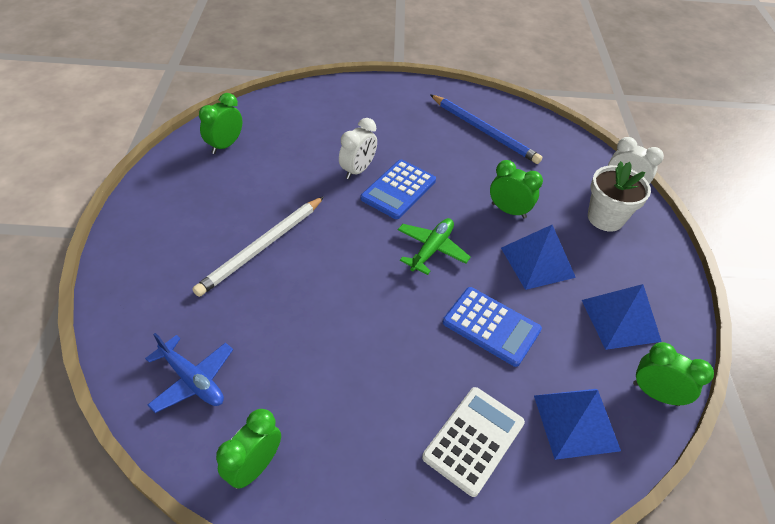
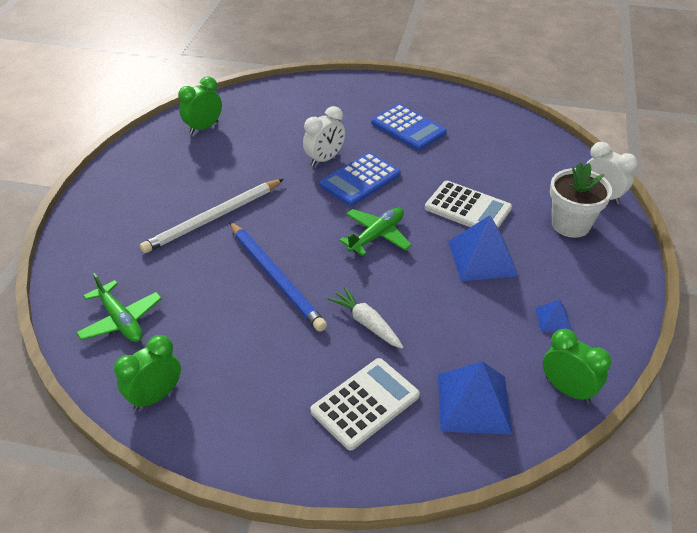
camera: 15 degrees right, 5 degrees down
blue plane [145,333,233,413] -> green plane [76,273,162,342]
blue pencil [430,95,542,164] -> blue pencil moved to [230,222,327,332]
blue calculator [443,287,542,367] -> blue calculator moved to [371,104,447,150]
green clock [490,160,543,218] -> white calculator [425,181,512,228]
blue pyramid [582,284,662,350] -> blue pyramid [535,299,572,332], size x0.50
none -> white carrot [328,287,403,349]

